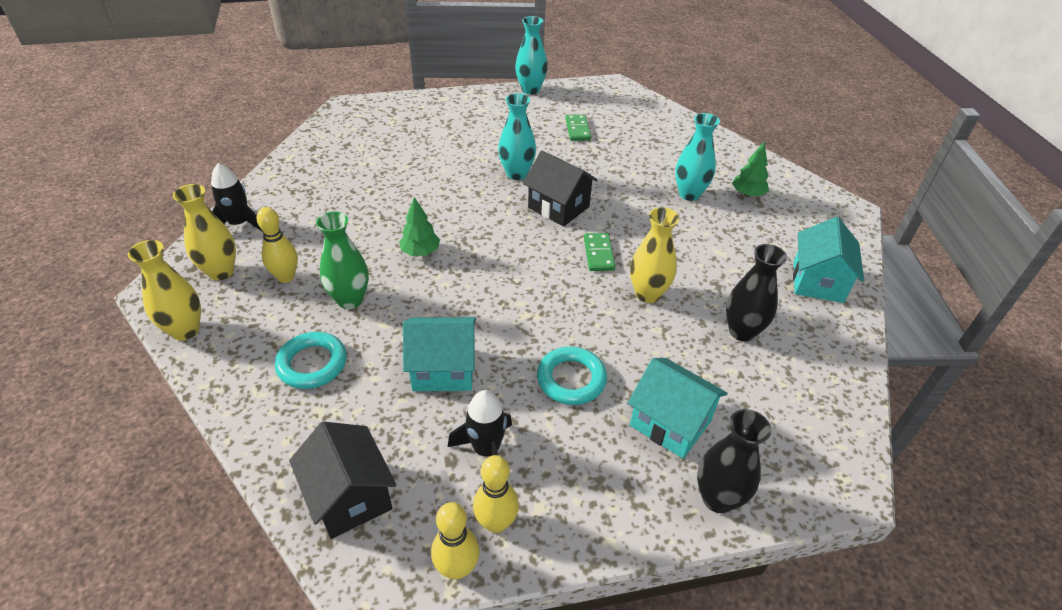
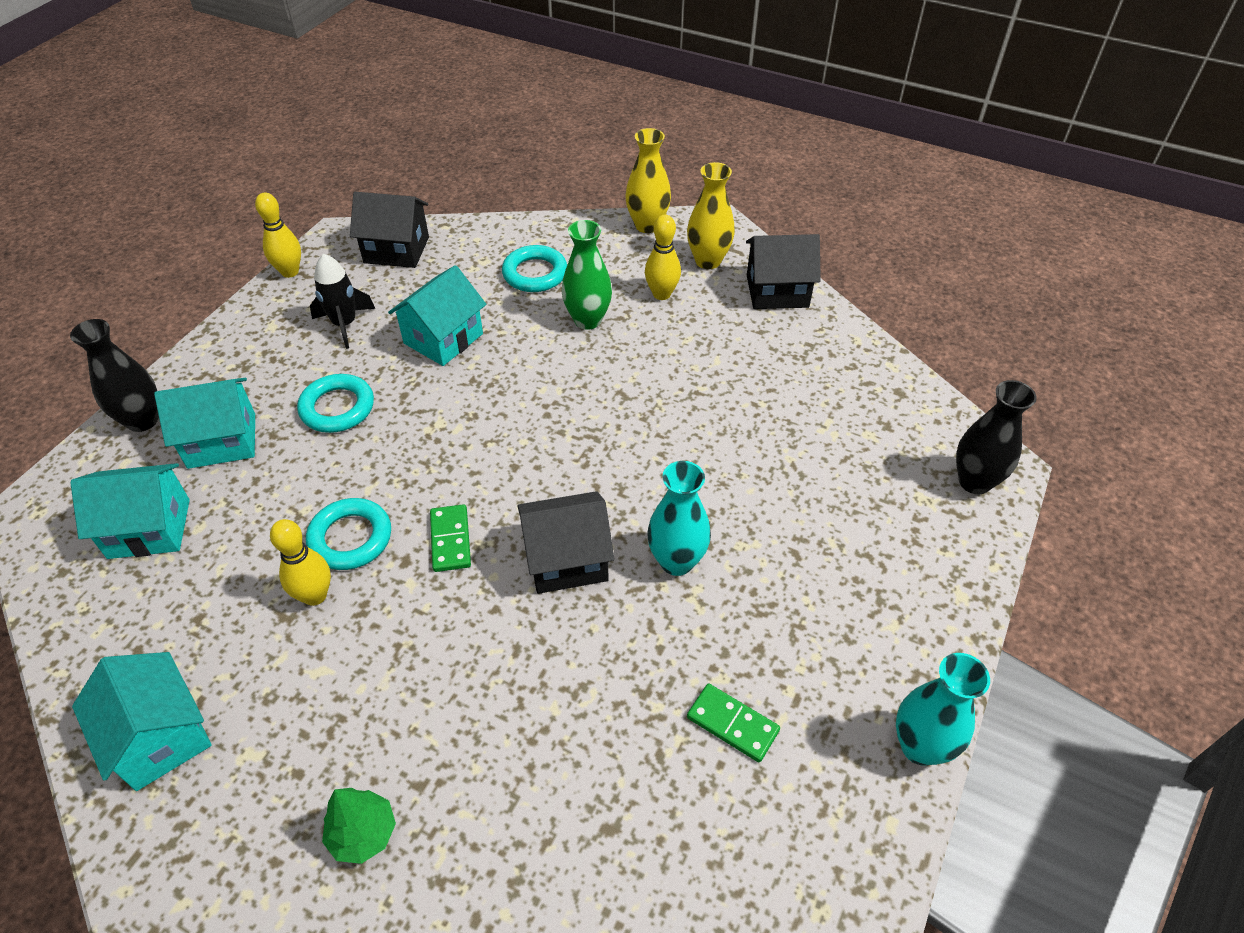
camera: 130 degrees right, 5 degrees up
black rocket [211,163,263,232] -> black house [746,234,821,309]
green tree [399,197,440,256] -> none
yellow bowling pin [473,455,519,533] -> yellow bowling pin moved to [270,519,331,606]
green domino [584,233,615,271] -> green domino turned 45 degrees clockwise [430,504,471,572]
yellow vase [630,207,679,303] -> turquoise ring [306,498,391,570]
turquoise vase [675,113,720,201] -> none
black vase [726,244,787,342] -> black vase moved to [956,380,1037,494]
none -> turquoise house [70,463,190,559]

